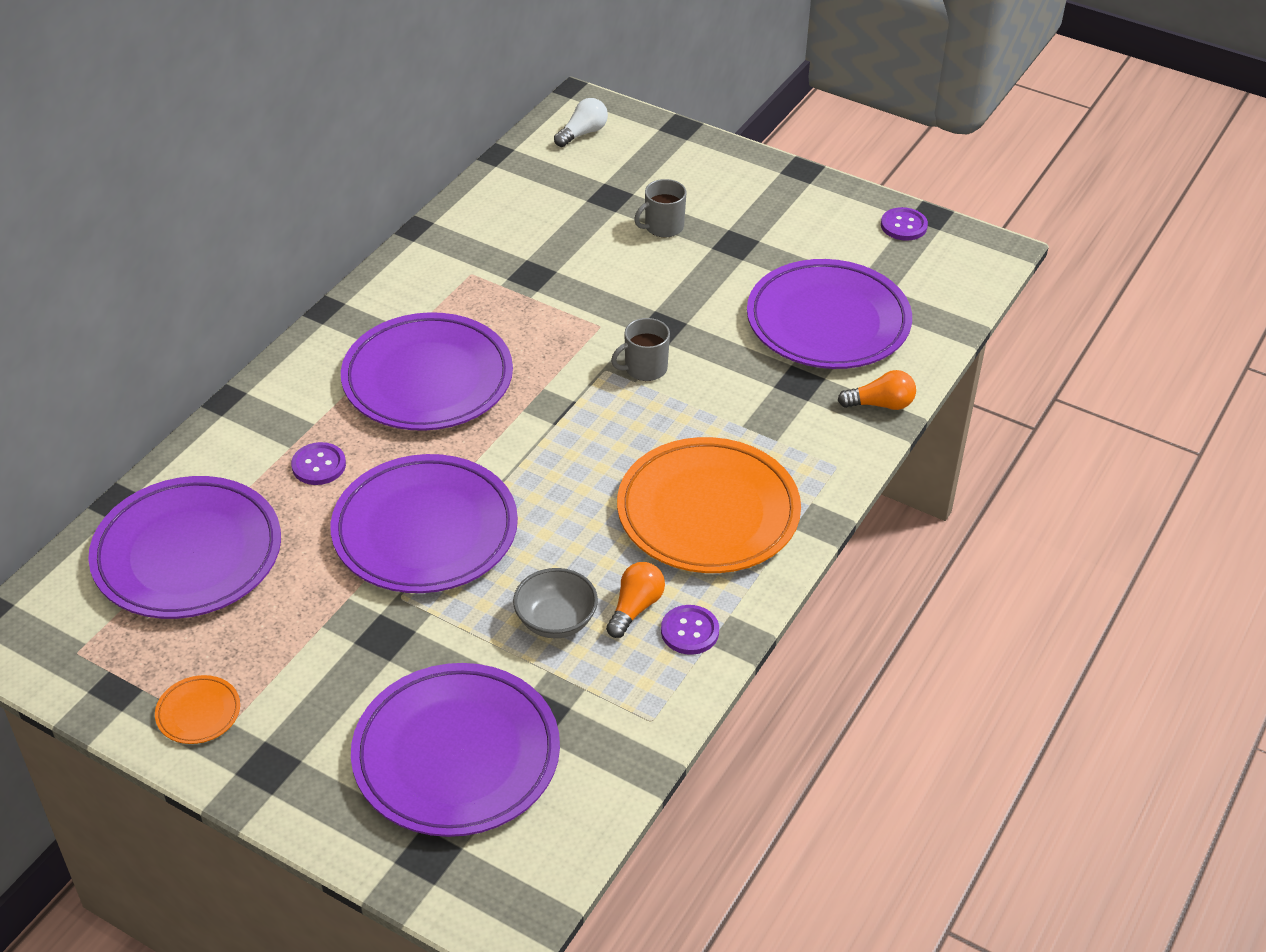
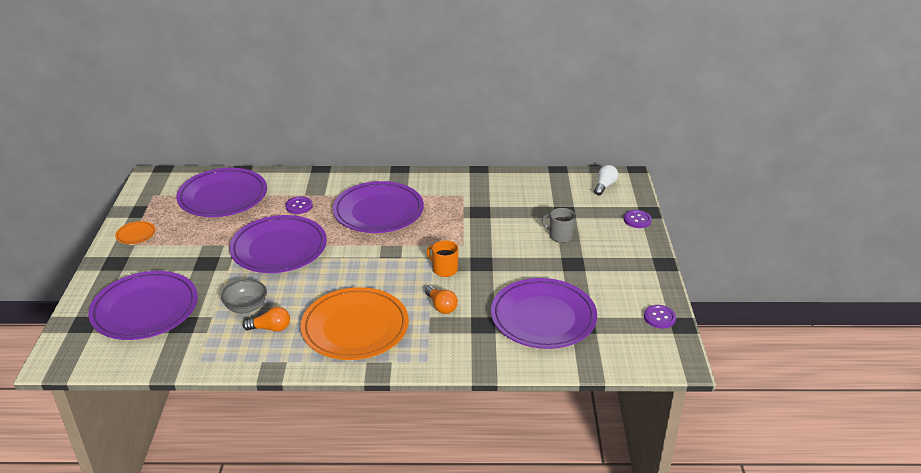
camera: 60 degrees right, 10 degrees down
white light bulb [554,98,608,147] -> white light bulb turned 75 degrees counterclockwise [594,165,618,195]
grey mug [611,318,670,381] -> orange mug [426,240,458,277]
purple button [661,605,719,655] -> purple button moved to [624,210,652,228]
orange light bulb [838,370,916,410] -> orange light bulb moved to [425,286,458,314]

